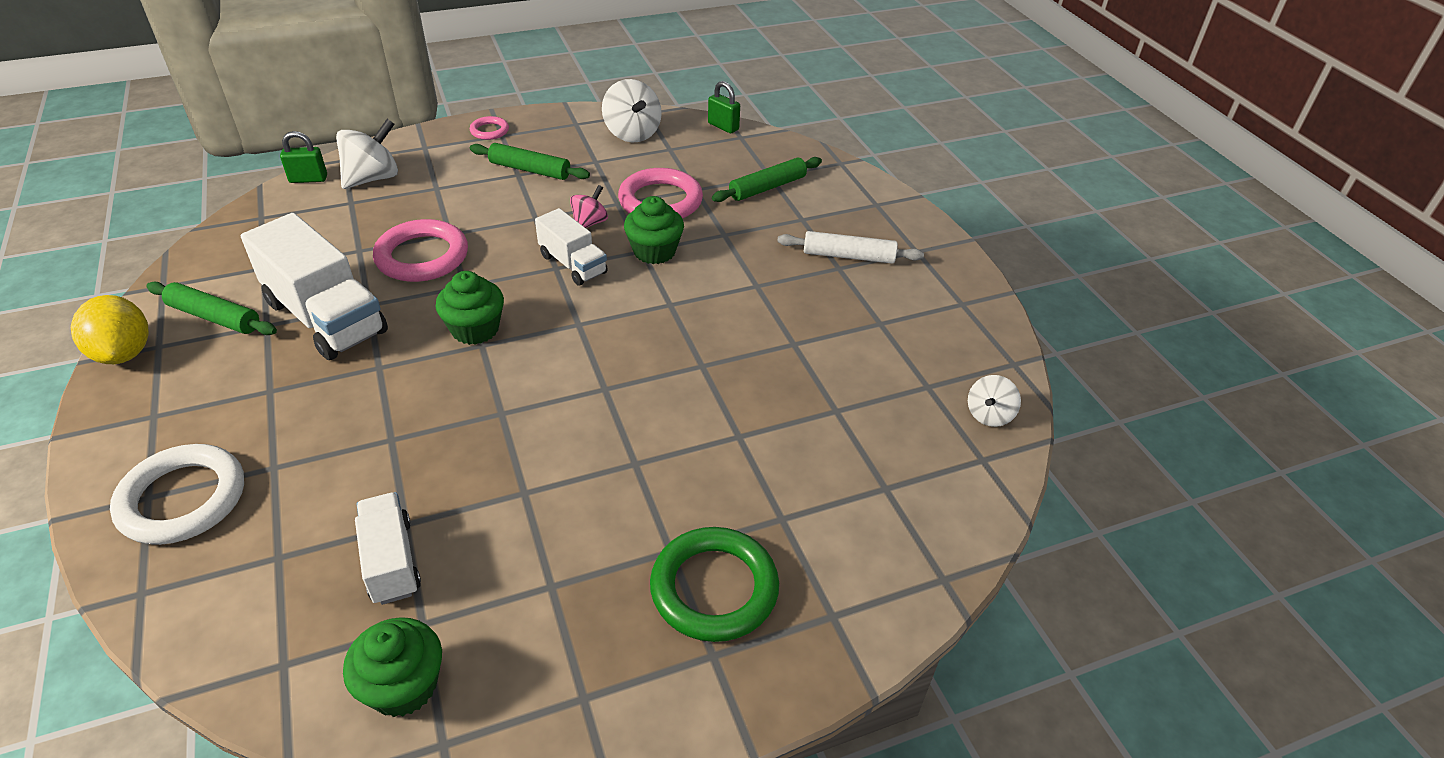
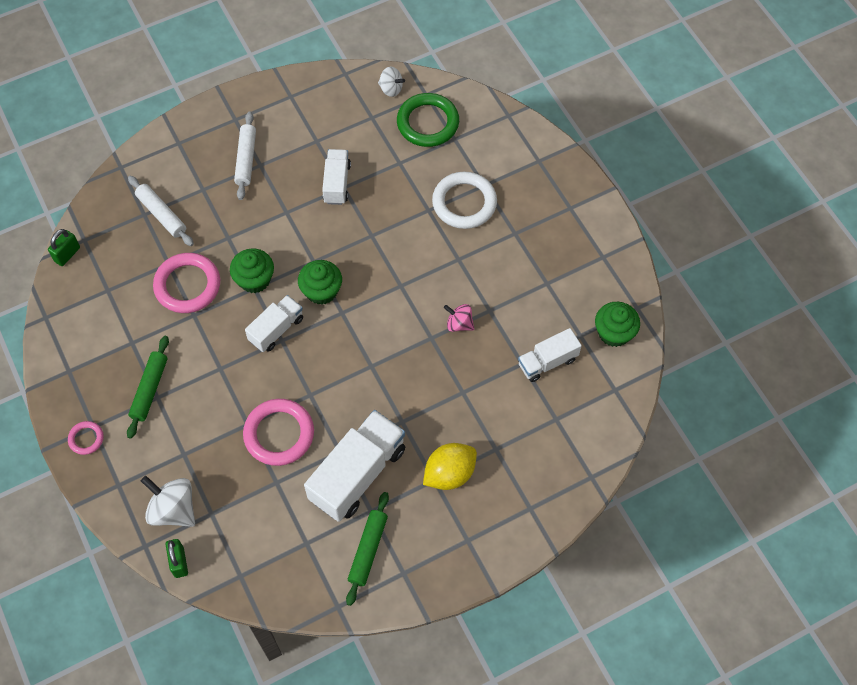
camera: 95 degrees left, 20 degrees up
yellow lemon [71,295,149,364] -> yellow lemon moved to [423,443,477,490]
white ring [110,444,244,545] -> white ring moved to [432,171,497,229]
green cupcake [436,271,504,345] -> green cupcake moved to [298,260,342,305]
pink spinning top [570,185,608,228] -> pink spinning top moved to [444,304,474,332]
white spinning top [602,79,662,142] -> none
green ring [650,527,779,642] -> green ring moved to [397,93,459,147]
green rolling pin [712,157,822,202] -> white rolling pin [128,176,194,246]
none -> white truck [322,149,351,205]

